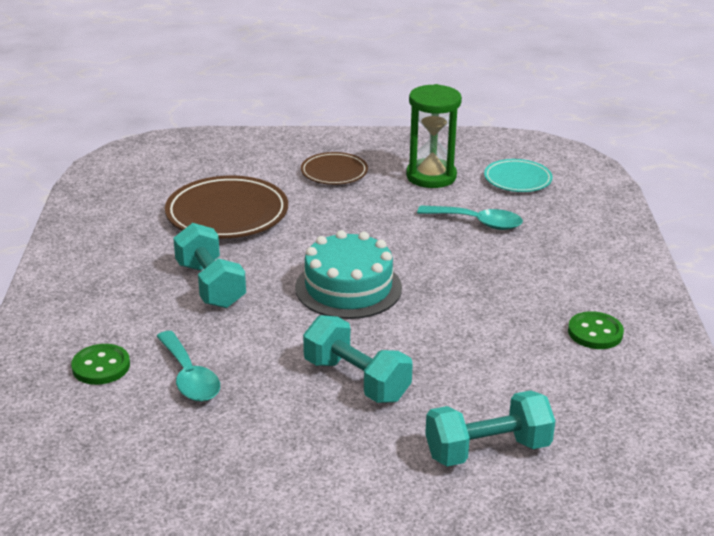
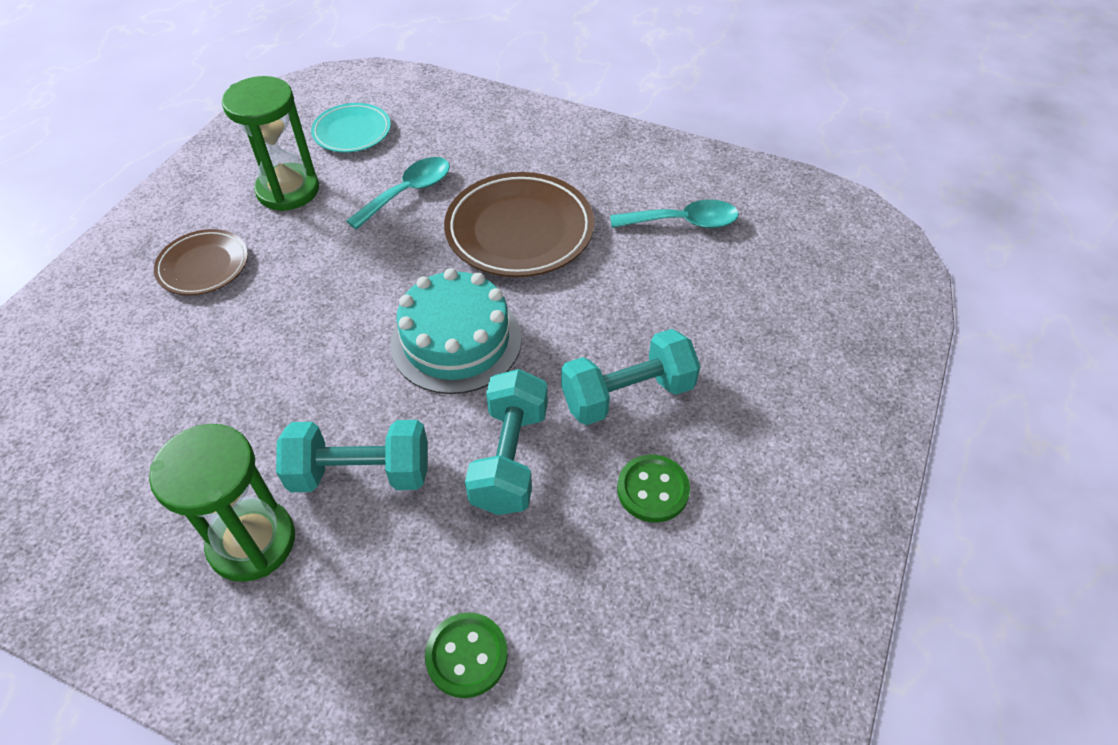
camera: 65 degrees left, 20 degrees up
turquoise spoon [156,331,220,402] -> turquoise spoon moved to [610,199,739,228]
brown plate [165,176,288,238] -> brown plate moved to [444,172,594,277]
turquoise dumbbell [425,390,555,466] -> turquoise dumbbell moved to [465,369,548,515]
green button [568,311,624,349] -> green button moved to [617,455,690,522]
none -> green hourglass [149,424,295,582]

